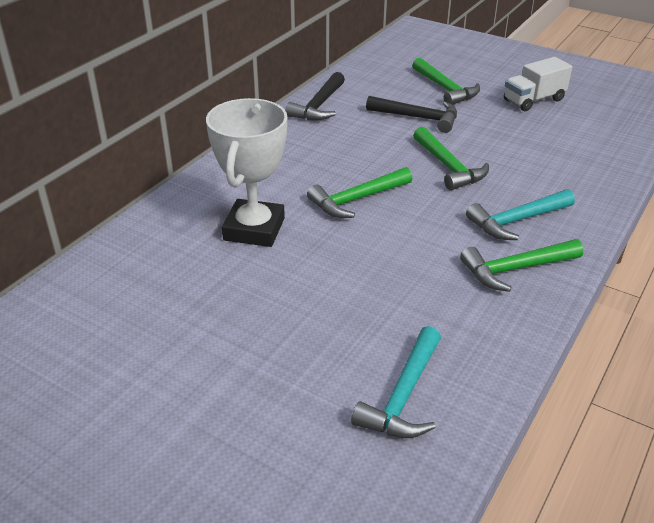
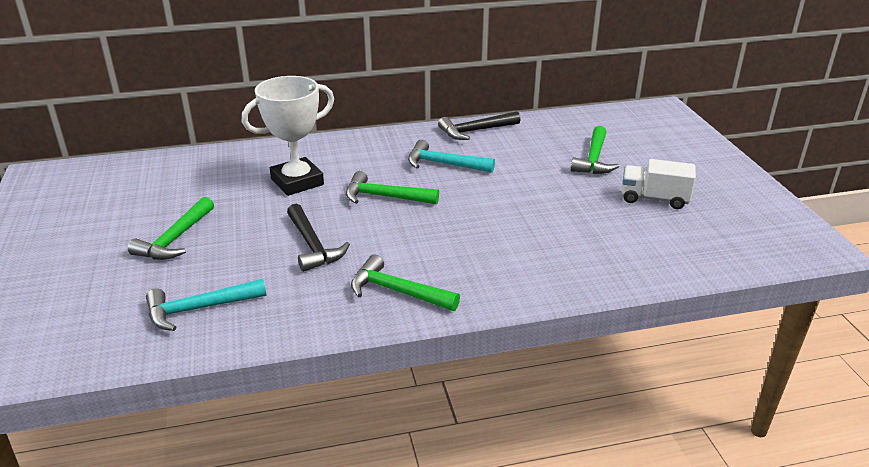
camera: 45 degrees right, 5 degrees down
black hammer [366,96,457,133] -> black hammer moved to [287,204,350,272]
green hammer [413,127,489,190] -> green hammer moved to [128,197,214,260]
turquoise hammer [466,189,575,240] -> turquoise hammer moved to [408,139,495,173]

